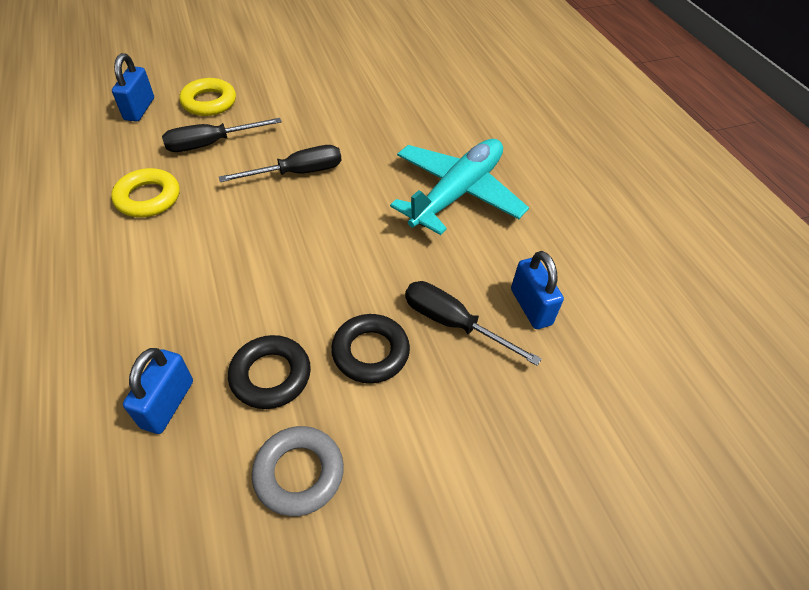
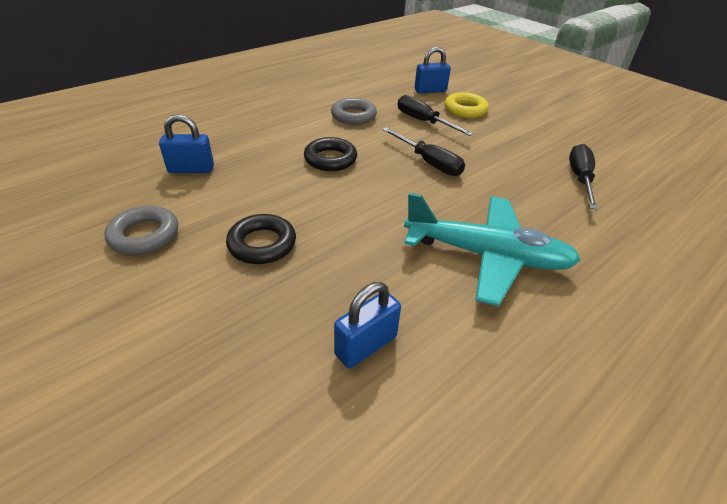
camera: 70 degrees right, 10 degrees down
yellow ring [111,168,179,217] -> grey ring [331,98,377,125]
black ring [228,335,311,409] -> black ring moved to [304,137,357,171]
black screwdriver [405,281,542,366] -> black screwdriver moved to [569,144,598,210]

